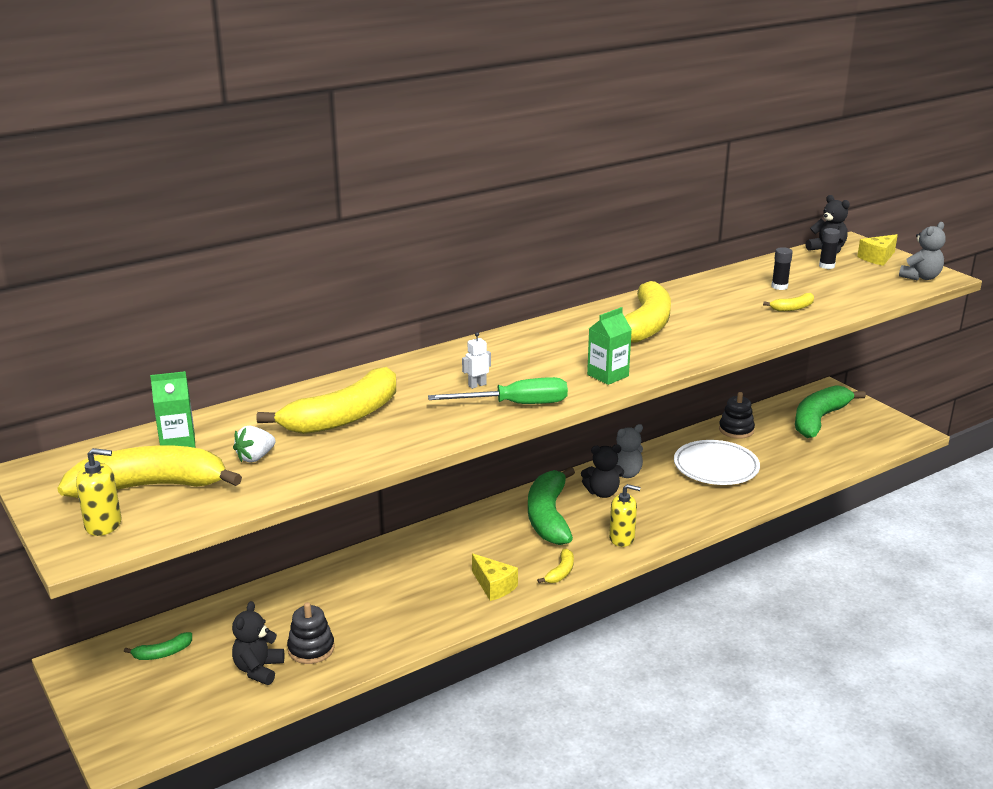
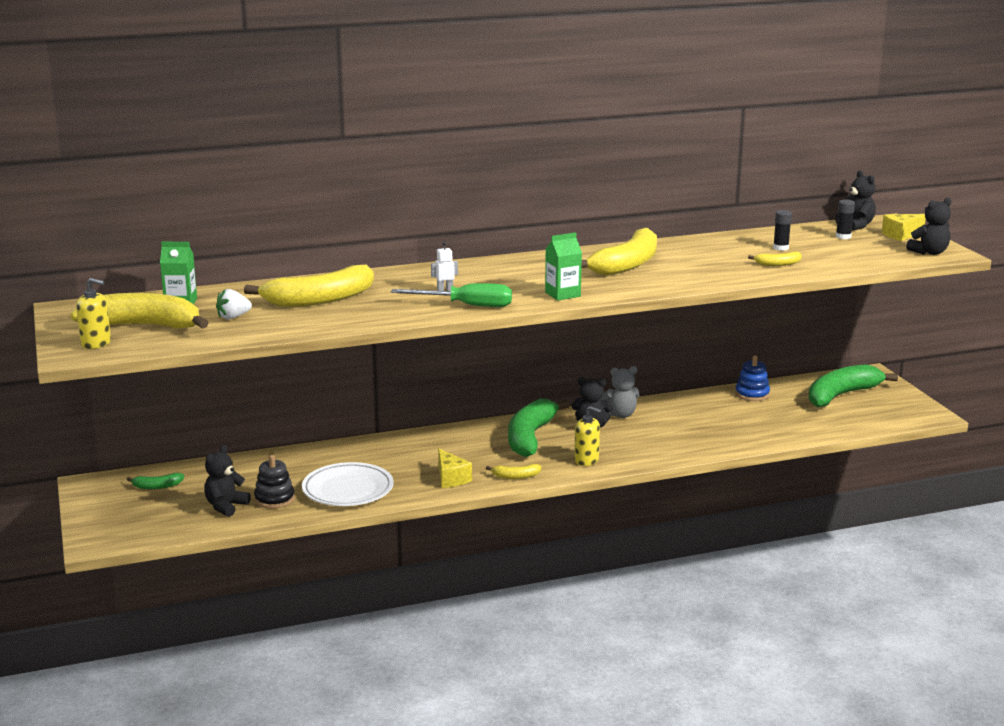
camera: 15 degrees right, 5 degrees down
yellow banana [537,549,574,583] -> yellow banana turned 45 degrees clockwise [486,464,542,479]
white plate [674,440,760,485] -> white plate moved to [302,462,394,506]
black stacking toy [719,392,755,439] -> blue stacking toy [735,355,770,401]
grey teddy bear [899,222,946,281] -> black teddy bear [906,198,952,255]

